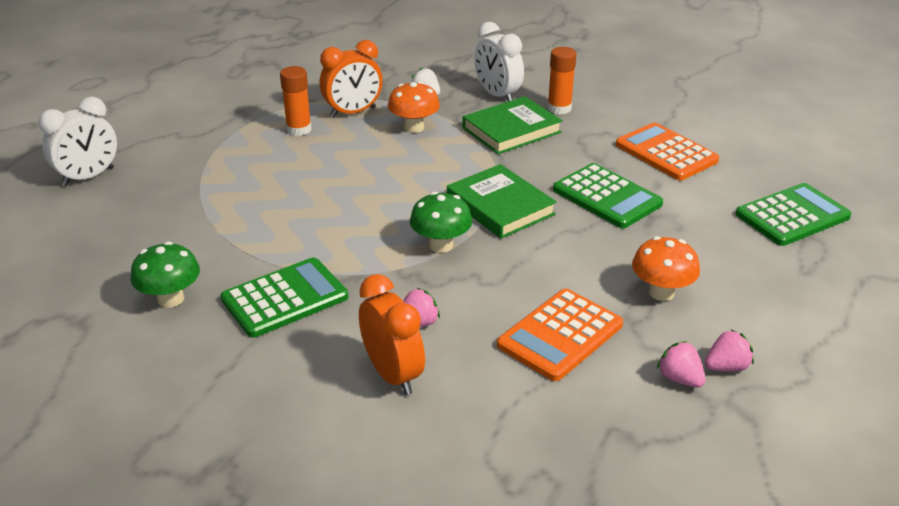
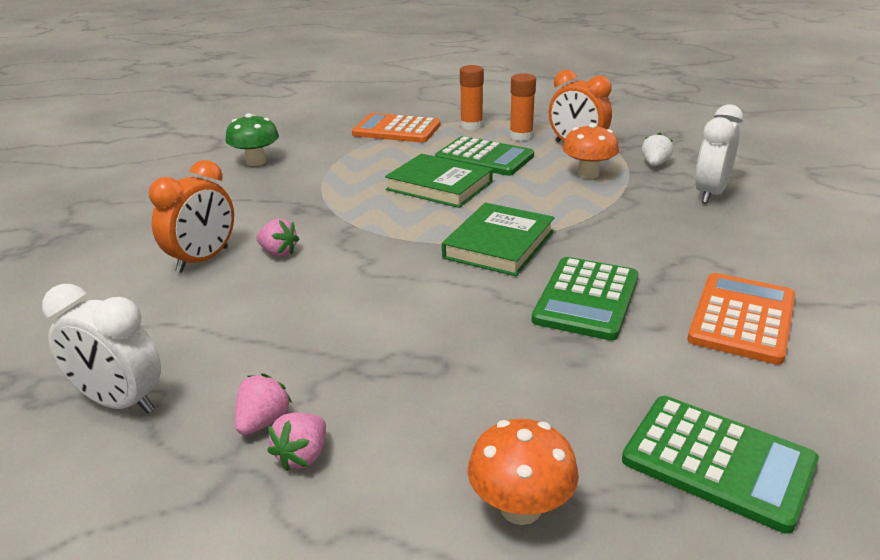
camera: 65 degrees right, 5 degrees down
white clock [38,96,117,186] -> white clock moved to [42,284,161,414]
green calculator [220,257,348,338] -> green calculator moved to [435,136,534,176]
green mushroom [410,192,472,253] -> none
green book [463,96,562,154] -> green book moved to [385,154,493,208]
orange calculator [497,289,623,381] -> orange calculator moved to [352,113,440,143]
orange glue stick [547,47,577,114] -> orange glue stick moved to [460,65,484,130]
orange mushroom [632,236,700,301] -> orange mushroom moved to [468,419,579,525]
pink strawberry [705,329,754,371] -> pink strawberry turned 75 degrees clockwise [267,412,326,471]

